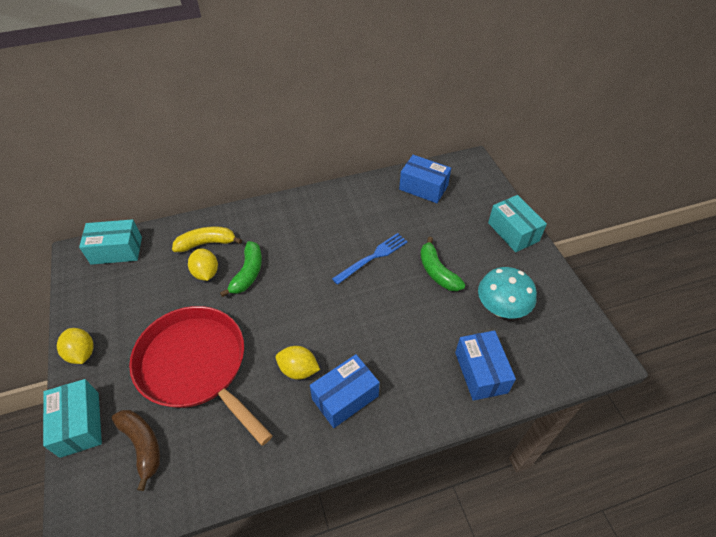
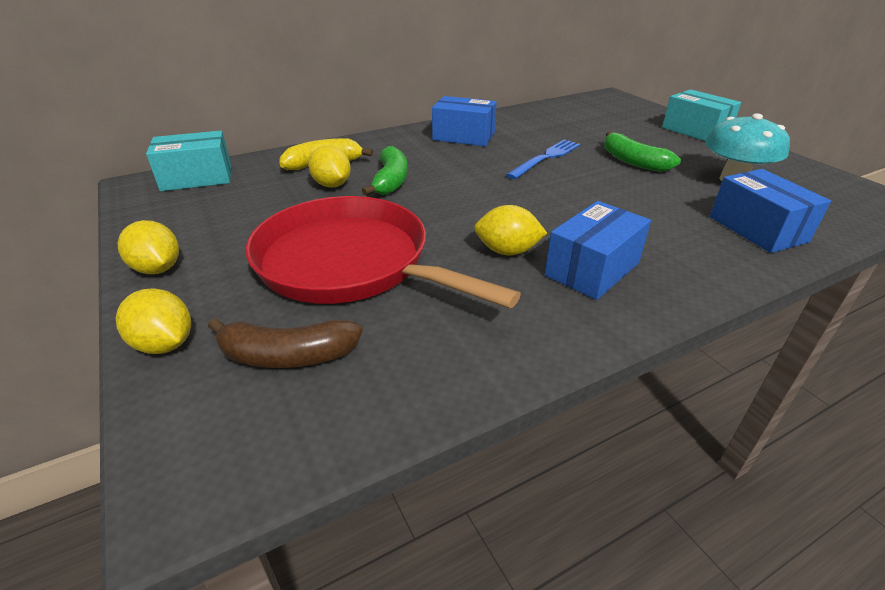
camera: 10 degrees left, 15 degrees down
turquoise box [43,379,102,458] -> yellow lemon [116,288,191,354]
brown banana [112,410,160,491] -> brown banana turned 135 degrees clockwise [208,318,363,368]
blue box [399,155,451,203] -> blue box moved to [432,96,497,146]

